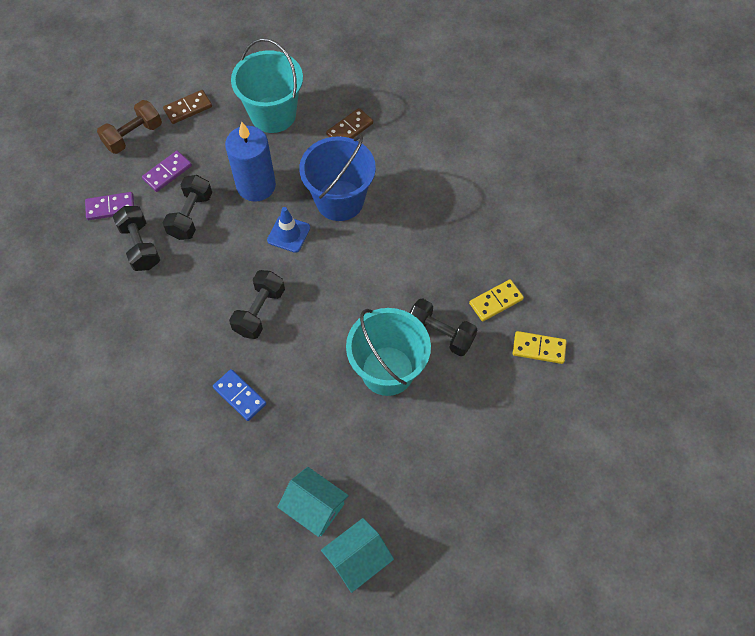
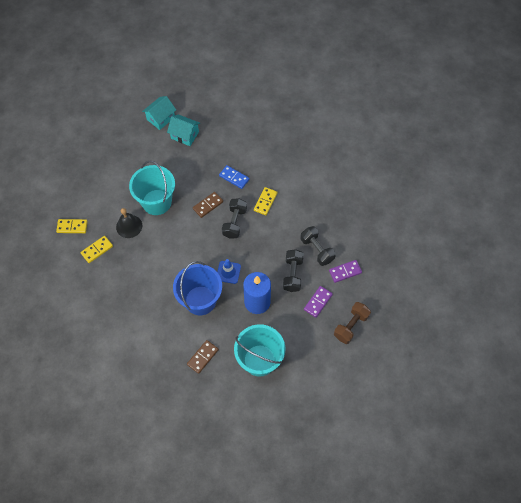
camera: 170 degrees right, 0 degrees up
brown domino [163,90,212,124] -> brown domino moved to [193,192,223,218]
black dumbbell [410,298,478,356] -> black bell [116,208,142,238]
none -> yellow domino [254,187,278,215]

